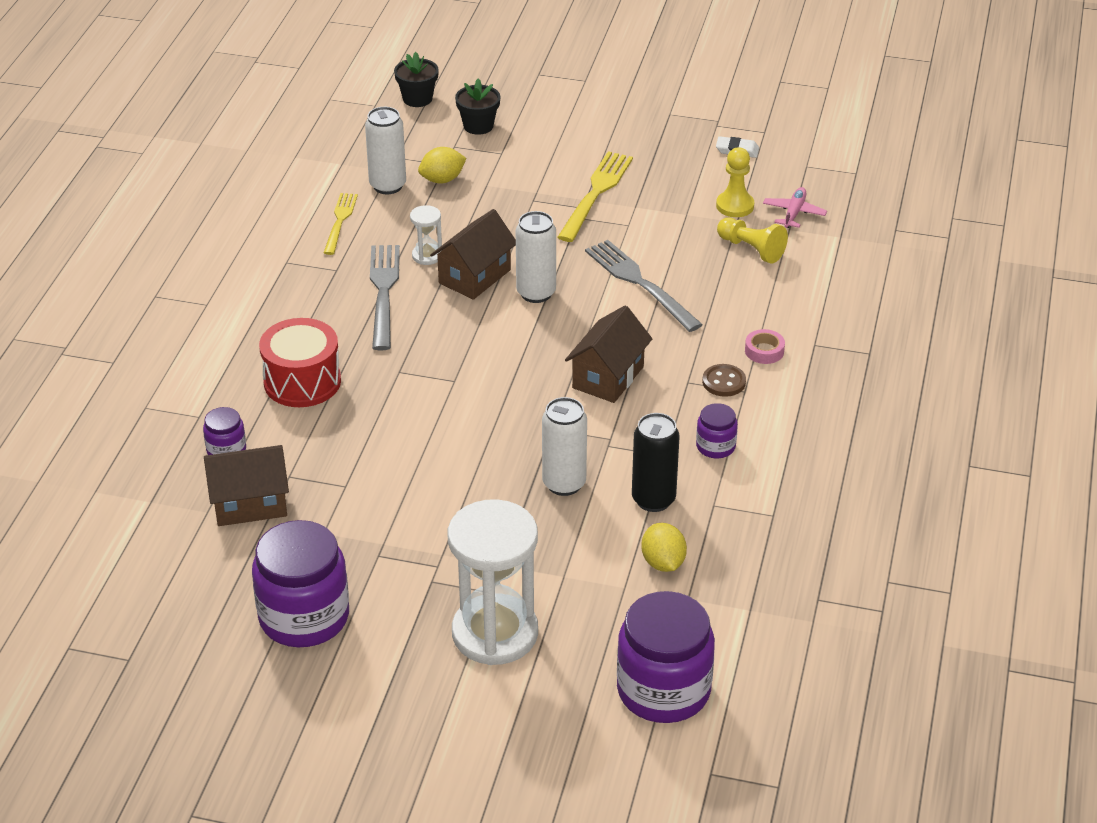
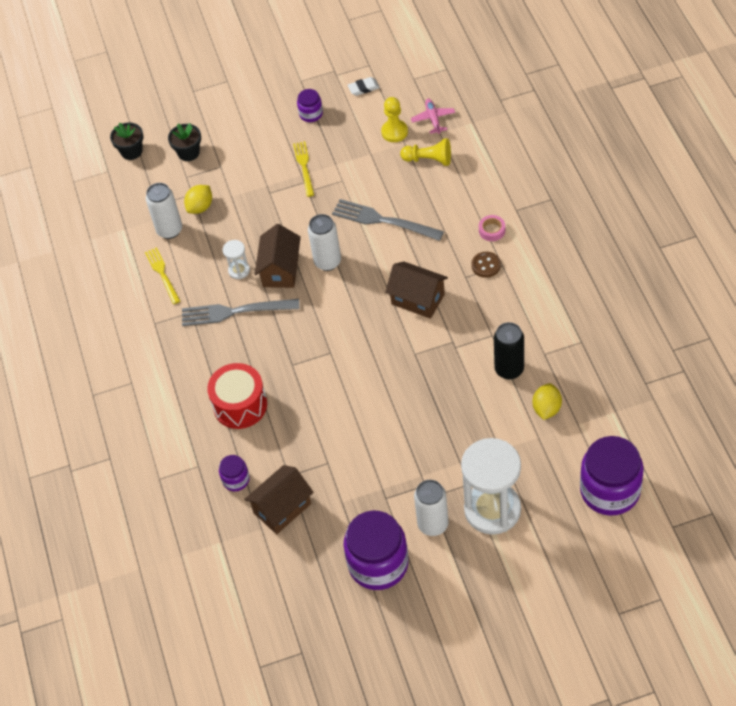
camera: 25 degrees left, 15 degrees up
grey fork [370,245,400,350] -> grey fork turned 60 degrees counterclockwise [182,299,300,326]
white can [542,397,587,496] -> white can moved to [414,480,449,536]
yellow fork [557,151,633,242] -> yellow fork [293,141,314,197], size x0.64
brown house [565,305,652,403] -> brown house turned 60 degrees counterclockwise [385,261,448,319]
yellow lemon [641,523,687,572] -> yellow lemon turned 60 degrees clockwise [532,383,562,420]
purple jar [696,403,738,458] -> purple jar moved to [297,89,323,122]

